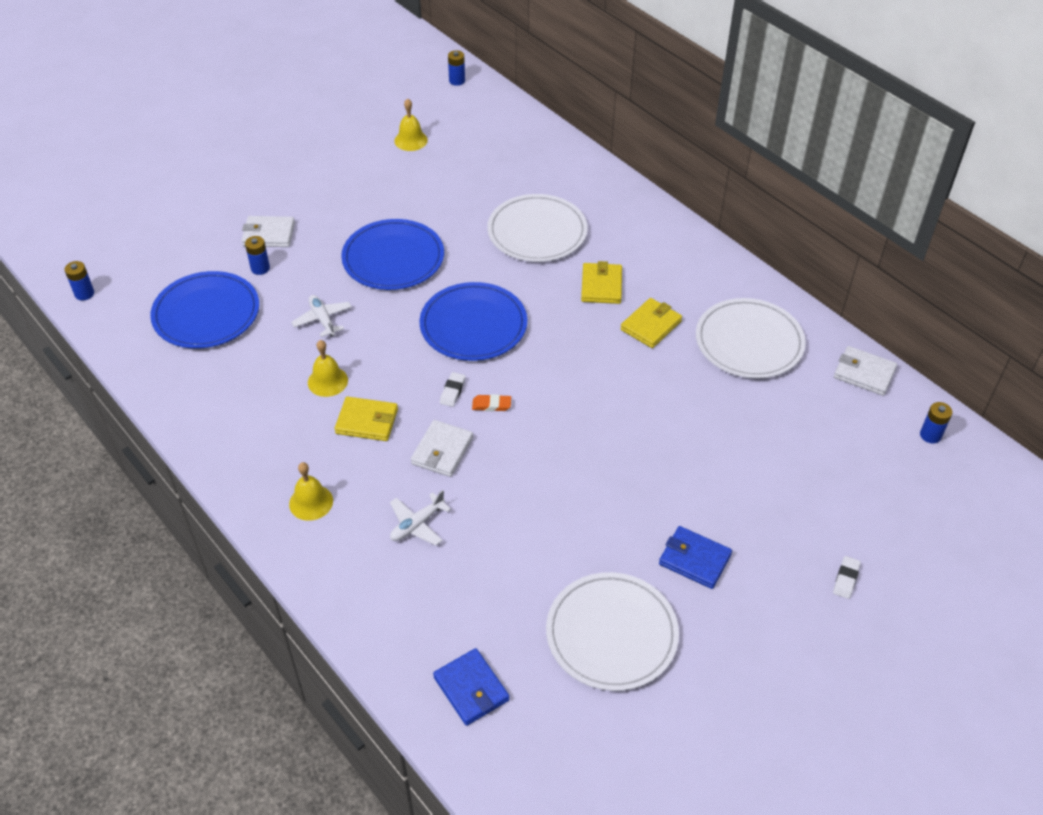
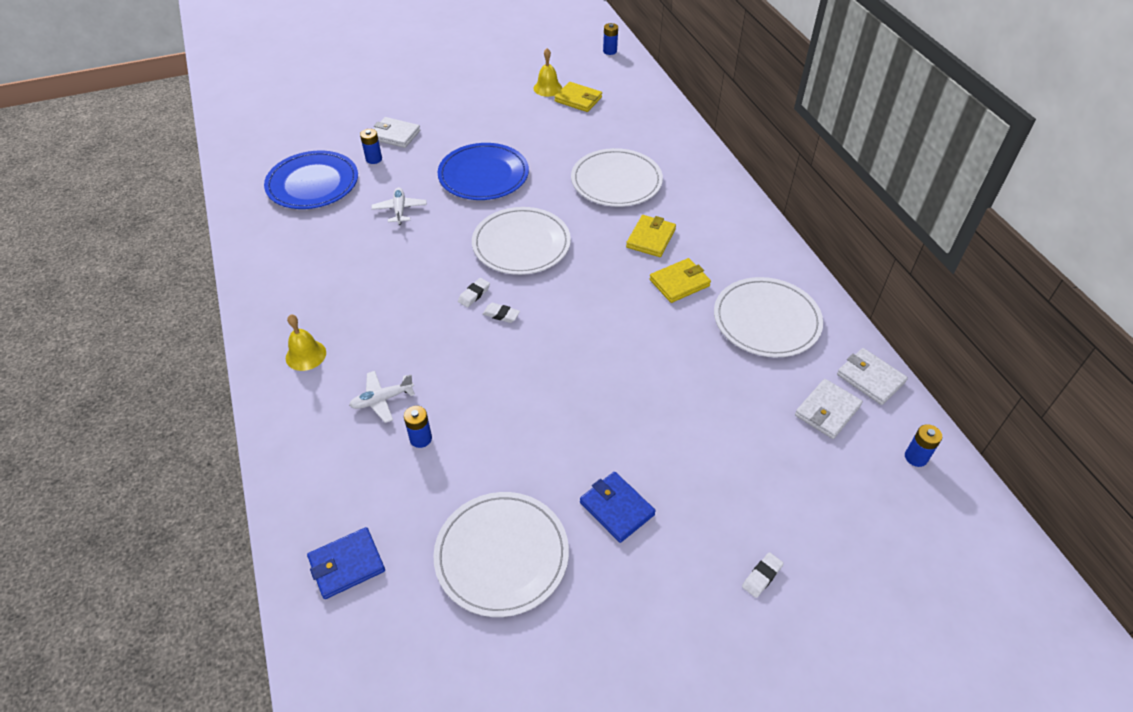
camera: 20 degrees right, 0 degrees up
blue battery [65,261,94,300] -> blue battery moved to [404,406,432,448]
yellow bell [308,340,348,397] -> none
yellow wallet [335,396,398,441] -> yellow wallet moved to [554,82,602,112]
white wallet [411,420,473,477] -> white wallet moved to [795,379,863,439]
blue plate [419,282,527,361] -> white plate [472,207,571,275]
blue wallet [433,648,510,726] -> blue wallet turned 75 degrees clockwise [307,527,385,599]
orange eraser [472,394,511,411] -> white eraser [483,303,520,323]

